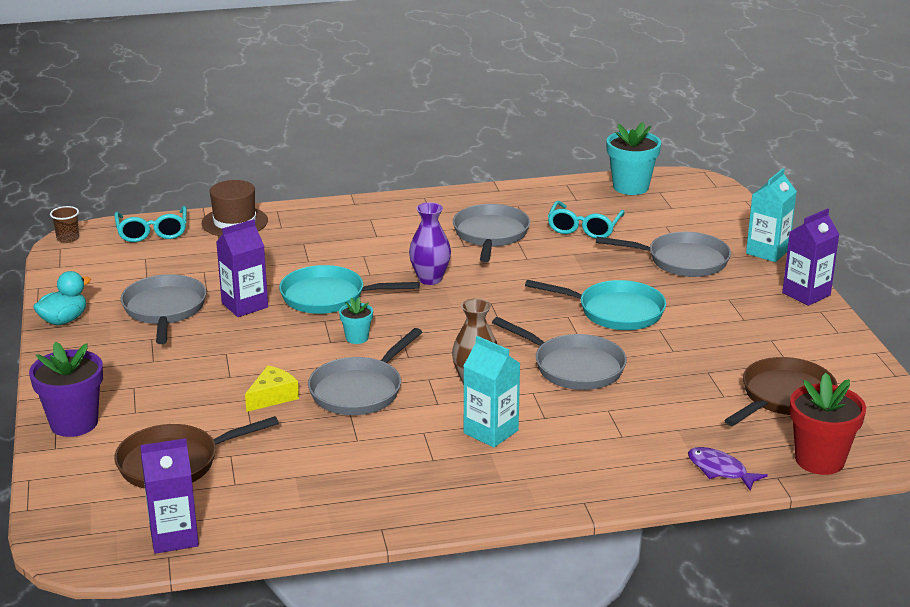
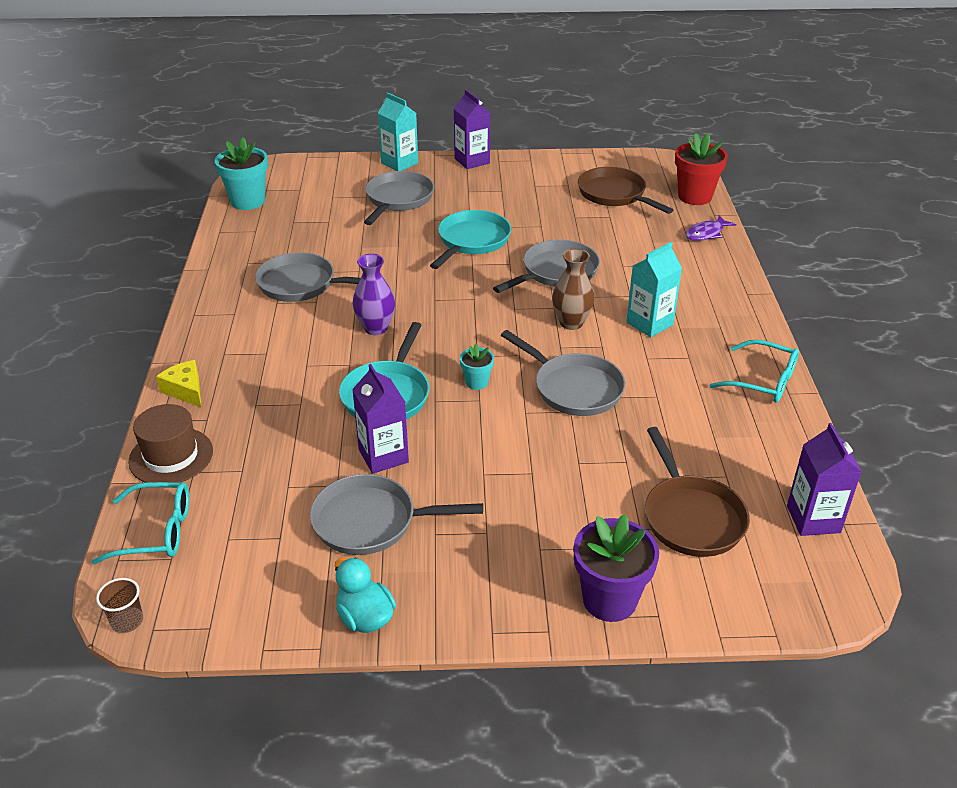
camera: 80 degrees left, 10 degrees up
yellow cheese [245,365,299,412] -> yellow cheese moved to [156,360,201,407]
turquoise glasses [548,201,625,239] -> turquoise glasses moved to [709,340,799,403]

